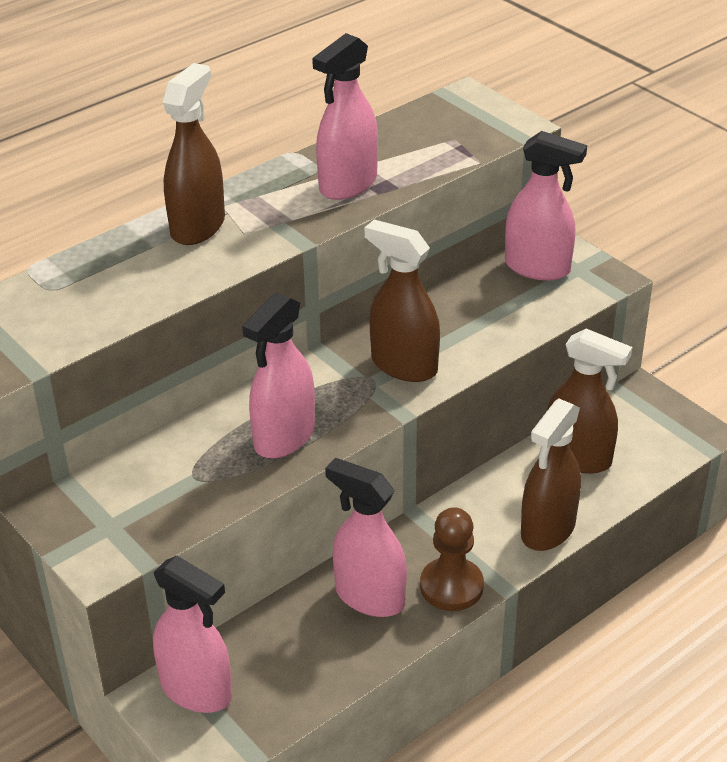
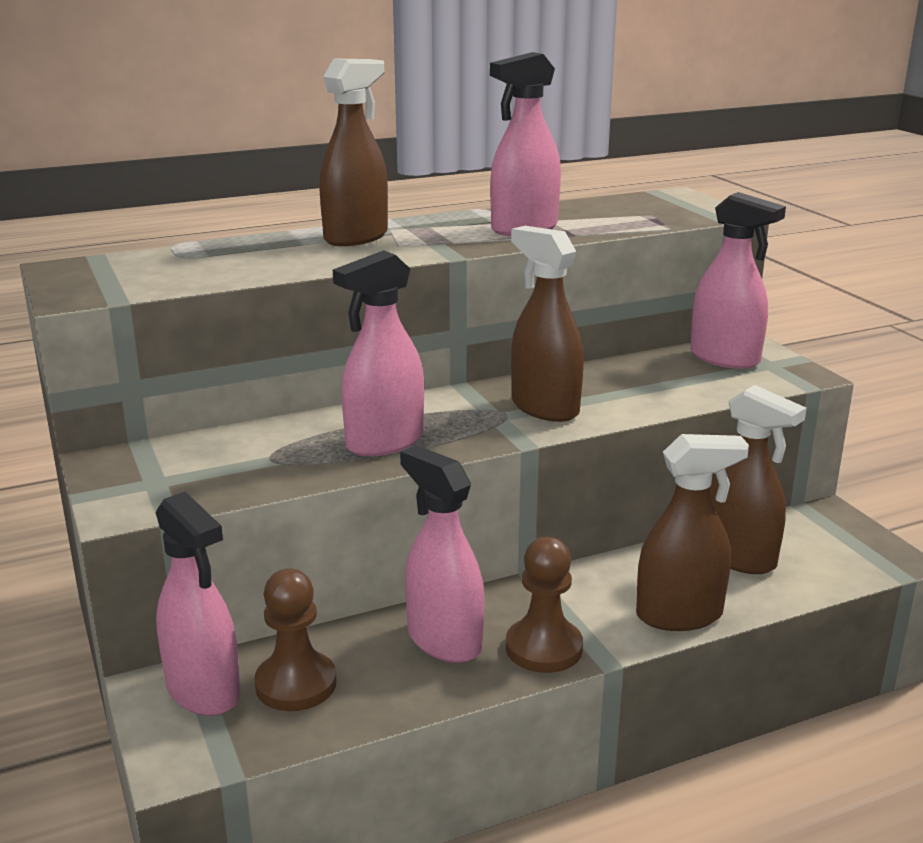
camera: 15 degrees right, 15 degrees down
brown spray bottle [521,399,581,551] -> brown spray bottle turned 150 degrees counterclockwise [636,434,749,631]
none -> brown pawn [254,569,336,711]

